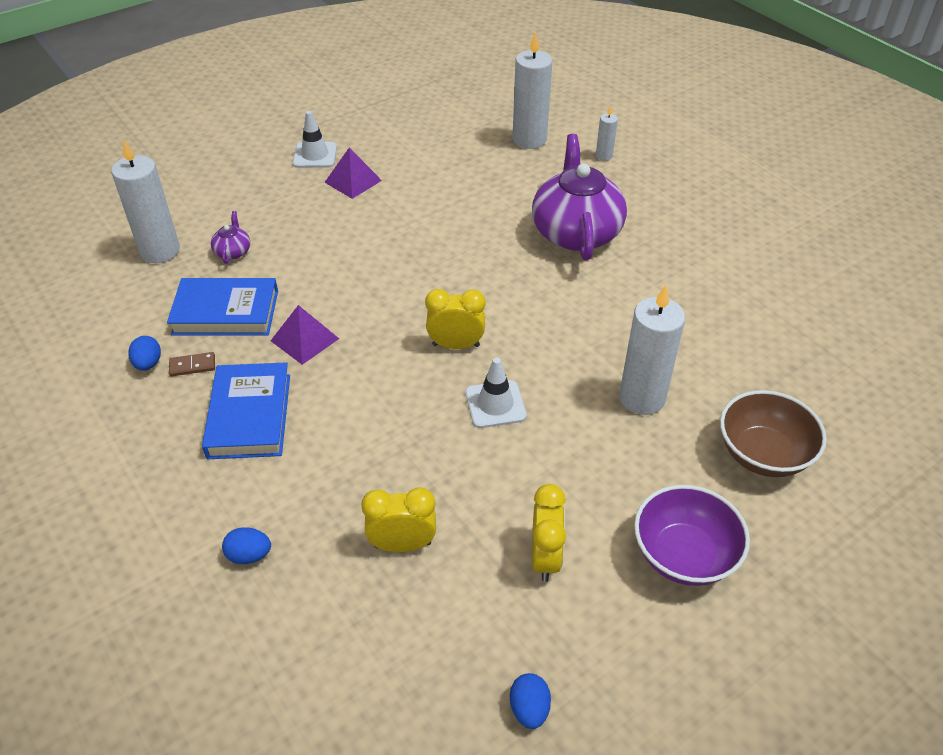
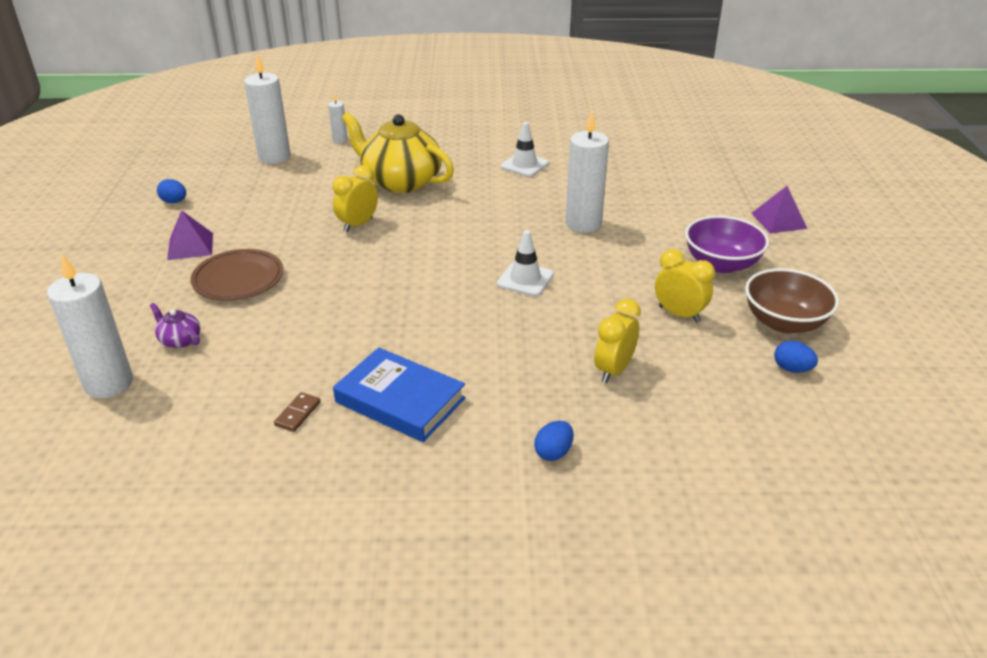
camera: 55 degrees left, 10 degrees down
blue egg [128,336,161,371] -> blue egg moved to [157,179,186,203]
blue book [167,278,278,336] -> none
purple pyramid [271,305,339,365] -> purple pyramid moved to [751,186,807,233]
white traffic cone [293,111,337,168] -> white traffic cone moved to [501,122,549,177]
yellow clock [425,289,486,349] -> yellow clock moved to [333,165,378,232]
purple teapot [532,134,627,260] -> yellow teapot [342,112,454,193]
brown bowl [720,390,827,477] -> brown bowl moved to [745,268,839,334]
none -> brown plate [190,249,283,301]

